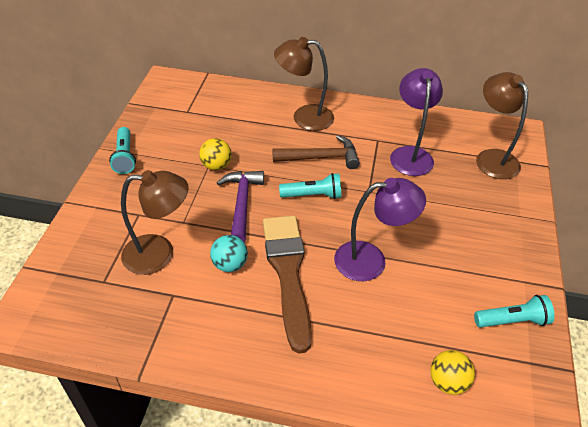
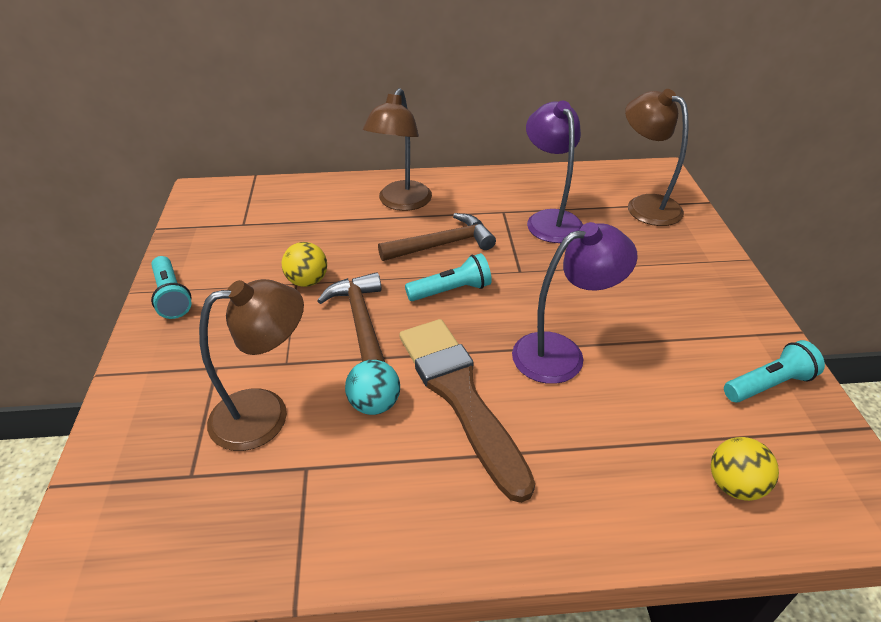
camera: 15 degrees left, 5 degrees down
purple hammer [217,171,264,242] -> brown hammer [317,272,385,362]
brown lamp [274,37,334,131] -> brown lamp turned 60 degrees counterclockwise [363,88,432,211]

